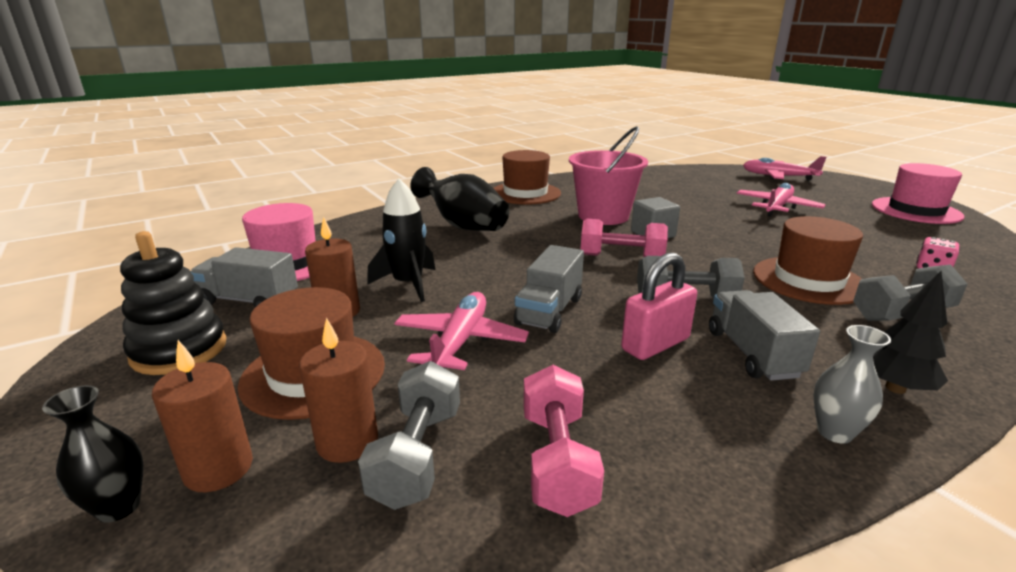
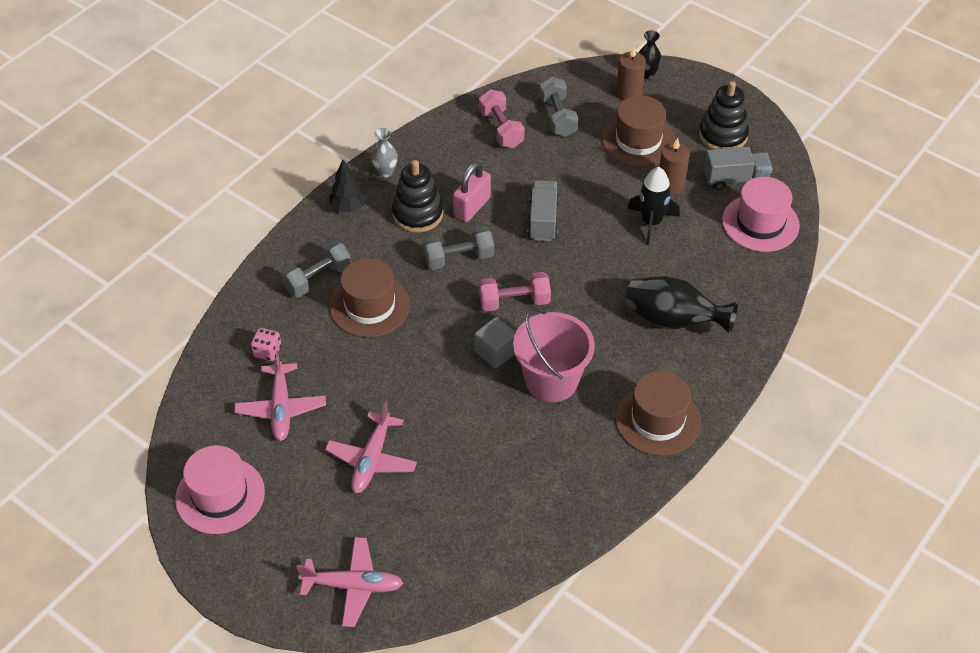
camera: 160 degrees right, 25 degrees up
brown candle [299,317,378,463] -> none
pink plane [394,292,529,370] -> pink plane moved to [234,351,326,441]
grey truck [709,290,820,381] -> black stacking toy [392,160,443,233]

